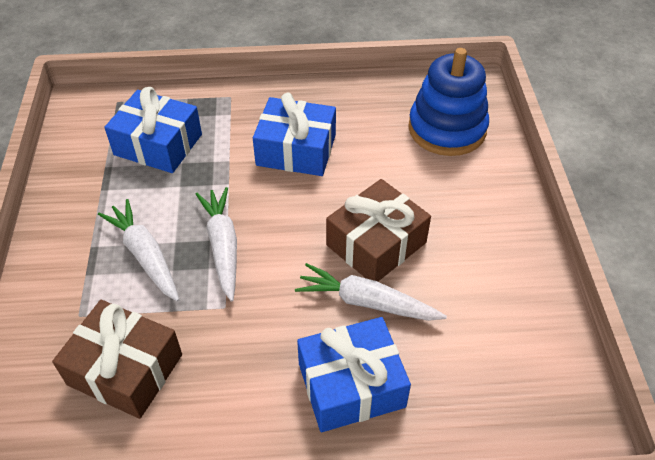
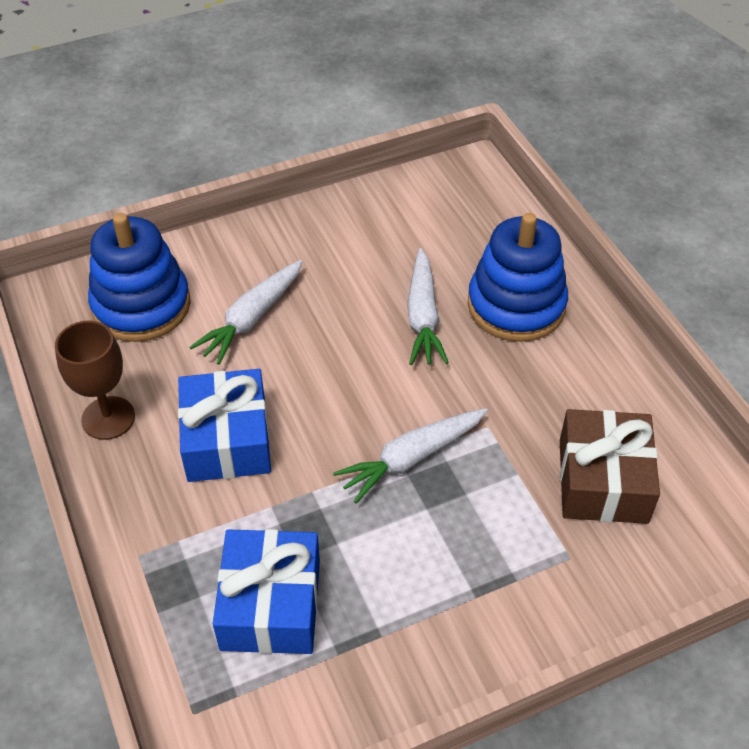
camera: 110 degrees left, 0 degrees up
white carrot [98,199,179,302] -> white carrot moved to [189,260,303,365]
blue gift [297,317,411,432] -> blue stacking toy [468,213,568,342]
brown gift [326,179,431,282] -> none
none -> brown goblet [55,320,135,440]

